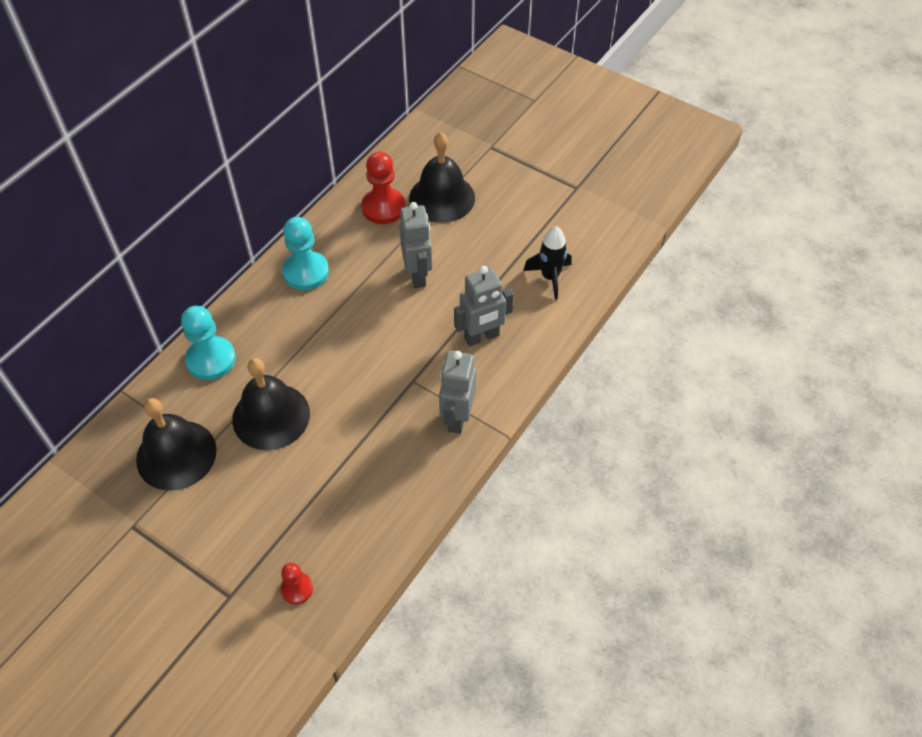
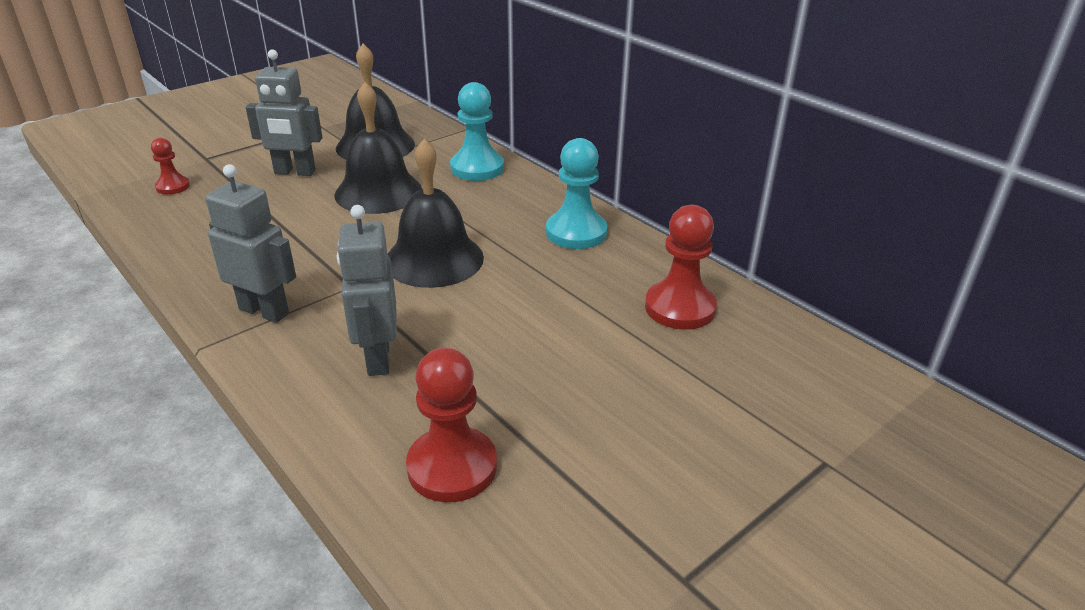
camera: 105 degrees right, 20 degrees down
grey robot [400,202,432,288] -> grey robot moved to [246,49,322,176]
black bell [409,132,475,223] -> black bell moved to [387,139,484,288]
black rocket [523,226,572,300] -> red pawn [406,348,497,502]

